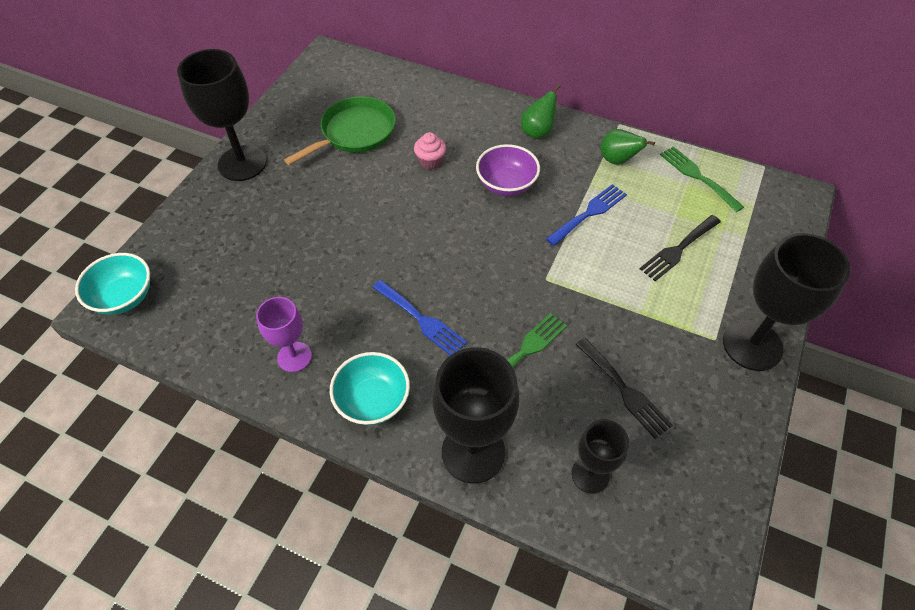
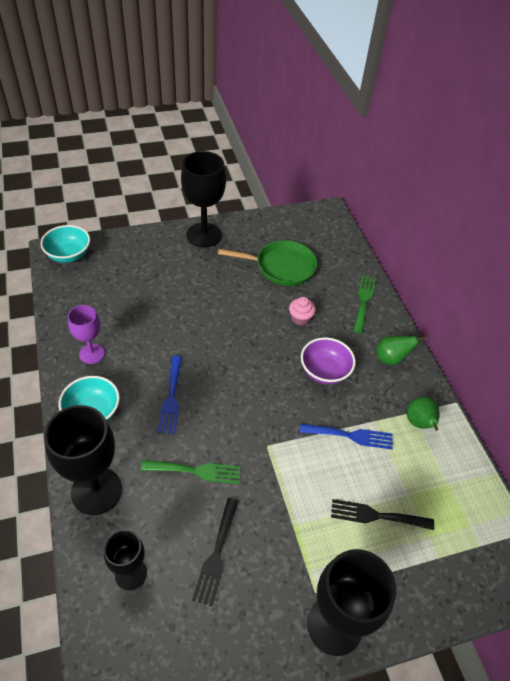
camera: 45 degrees right, 5 degrees down
green fork [660,146,744,212] -> green fork moved to [353,275,376,333]

